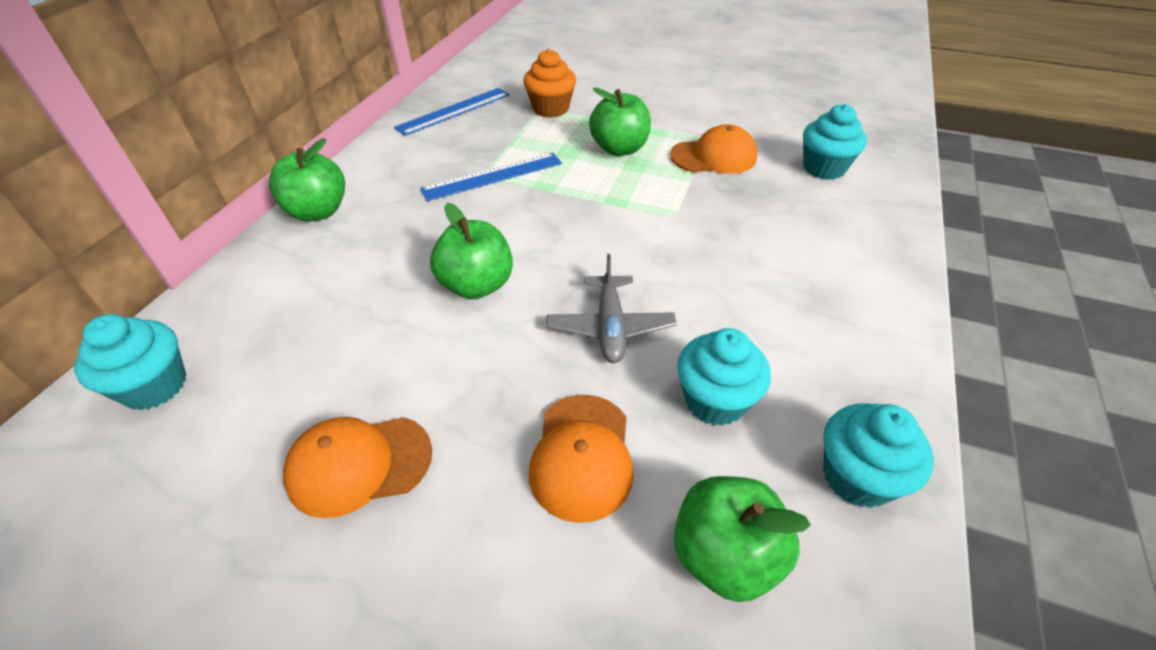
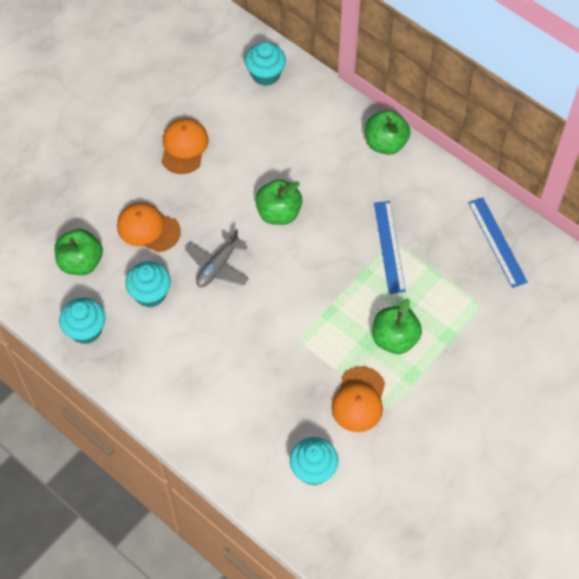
camera: 110 degrees right, 15 degrees up
orange cupcake [523,49,576,118] -> none
grey plane [546,254,677,363] -> grey plane turned 75 degrees counterclockwise [185,229,249,287]

